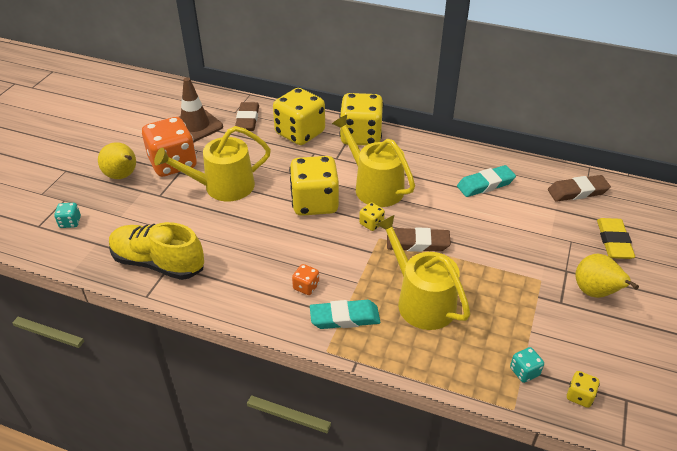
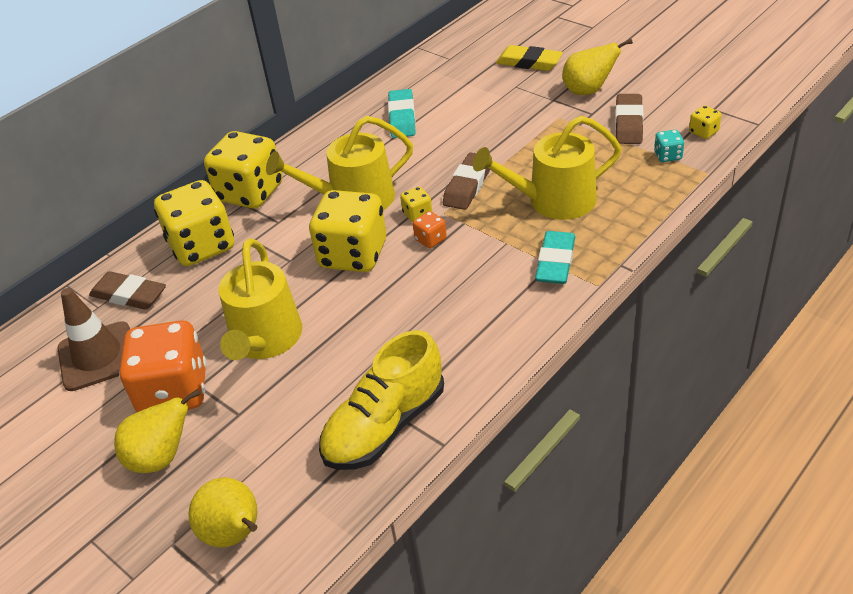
camera: 65 degrees left, 0 degrees up
turquoise dice [54,203,81,228] -> yellow pear [189,478,257,548]
orange dice [292,264,319,295] -> orange dice moved to [413,211,447,248]
brown eraser [548,175,611,202] -> brown eraser moved to [615,94,644,144]

